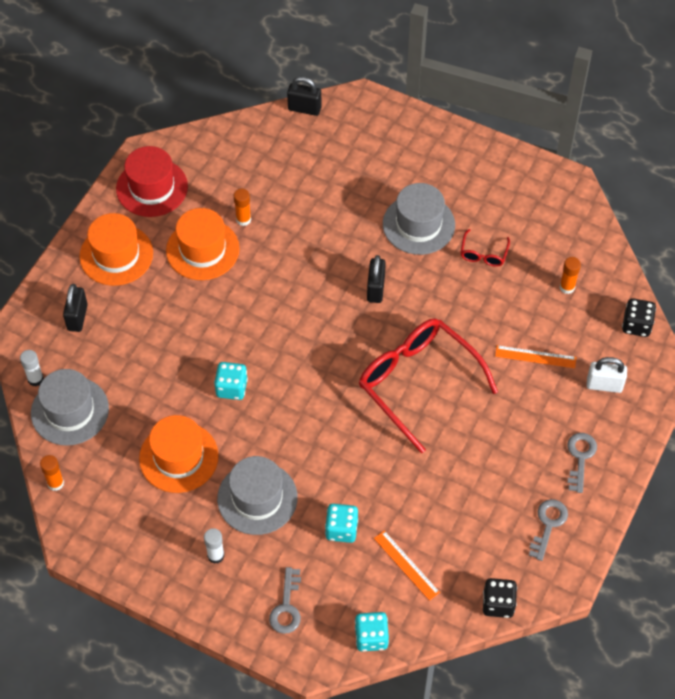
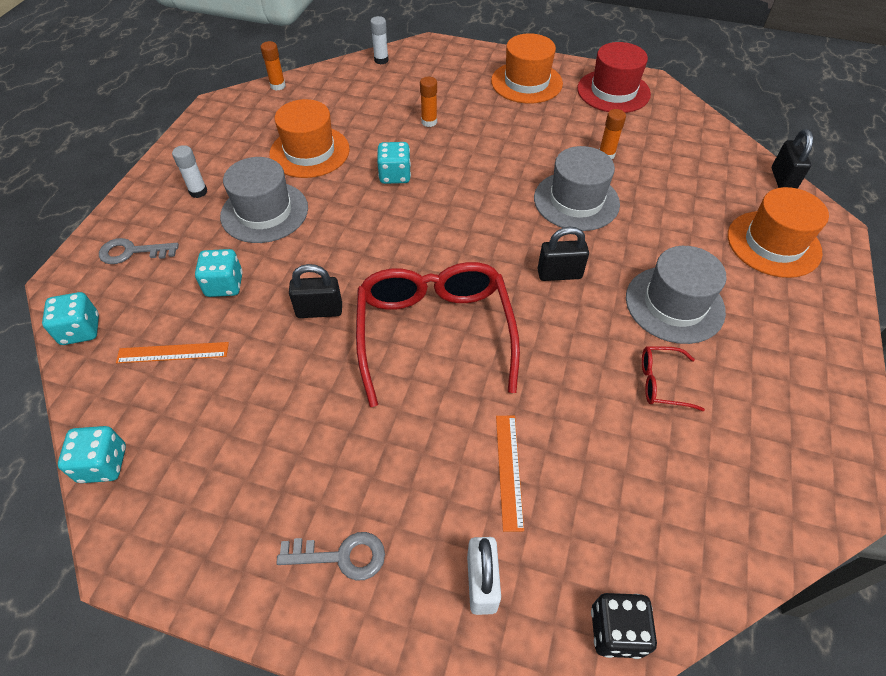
camera: 80 degrees right, 5 degrees down
grey hat [31,369,109,446] -> grey hat moved to [534,146,620,231]
black padlock [63,284,88,332] -> black padlock moved to [289,264,342,318]
orange hat [166,208,240,280] -> orange hat moved to [728,187,829,278]
red glasses [359,318,498,453] -> red glasses turned 45 degrees counterclockwise [356,262,520,407]
orange ruler [374,530,440,601] -> orange ruler turned 45 degrees clockwise [116,342,229,363]
black dice [483,578,517,618] -> turquoise dice [58,426,126,483]
grey key [529,499,568,561] -> none
orange glue stick [560,257,581,294] -> orange glue stick moved to [420,77,437,127]

